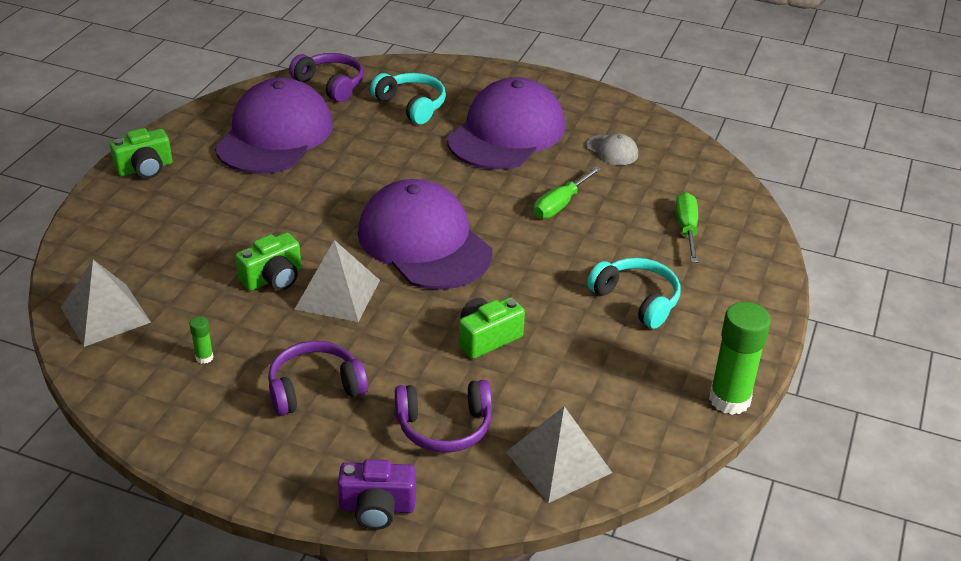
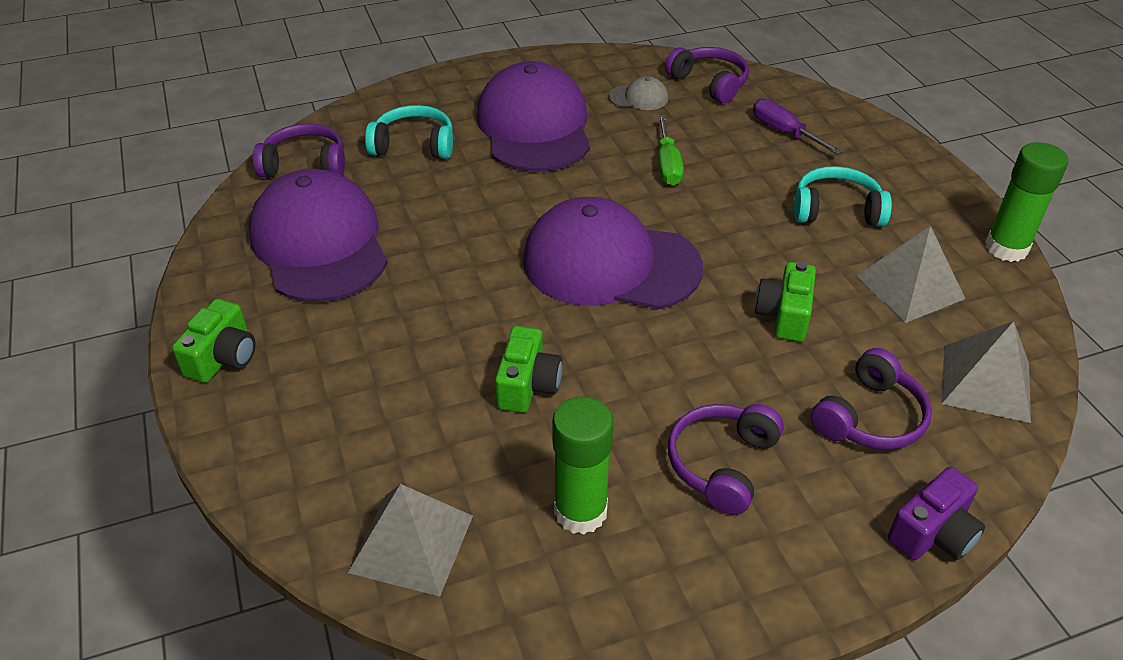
camera: 40 degrees left, 5 degrees up
green glue stick [189,316,214,364] -> green glue stick [552,397,614,535], size x2.29
grey pyramid [294,240,380,322] -> grey pyramid moved to [856,226,965,323]
green screwdriver [675,192,698,263] -> purple screwdriver [753,99,843,155]
none -> purple headphones [665,47,749,103]

